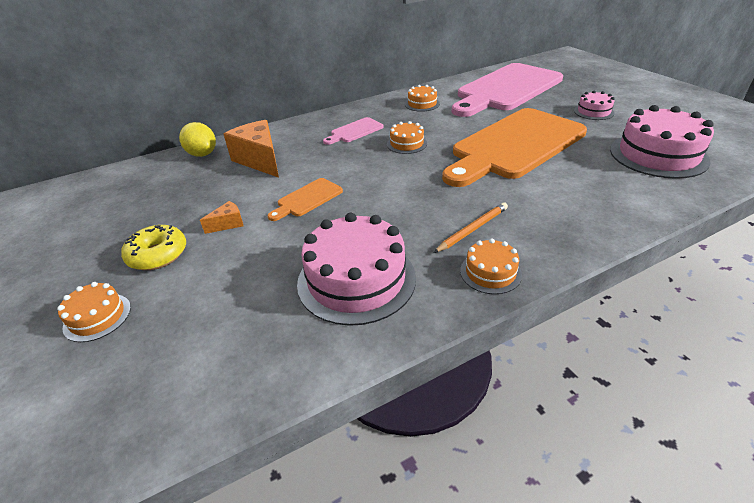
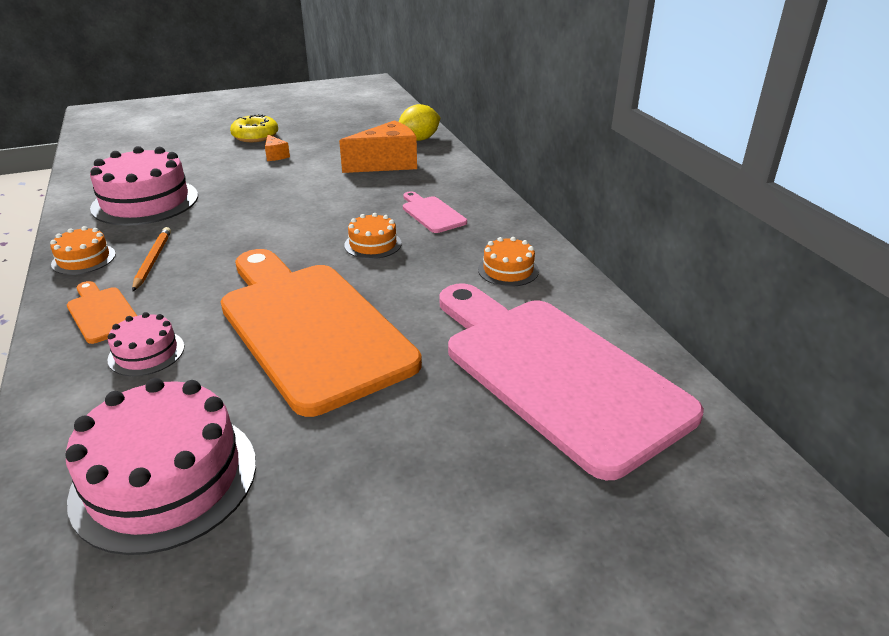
camera: 95 degrees right, 5 degrees down
orange cake [57,282,131,342] -> none
orange cutting board [268,178,343,221] -> orange cutting board moved to [67,281,137,344]
orange pencil [434,202,508,253] -> orange pencil turned 150 degrees counterclockwise [132,227,171,292]
pink cake [574,91,615,120] -> pink cake moved to [107,312,184,376]

